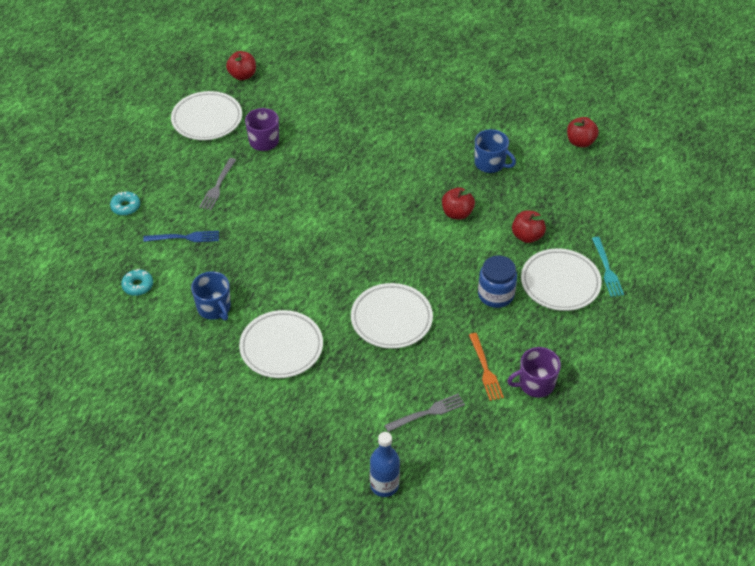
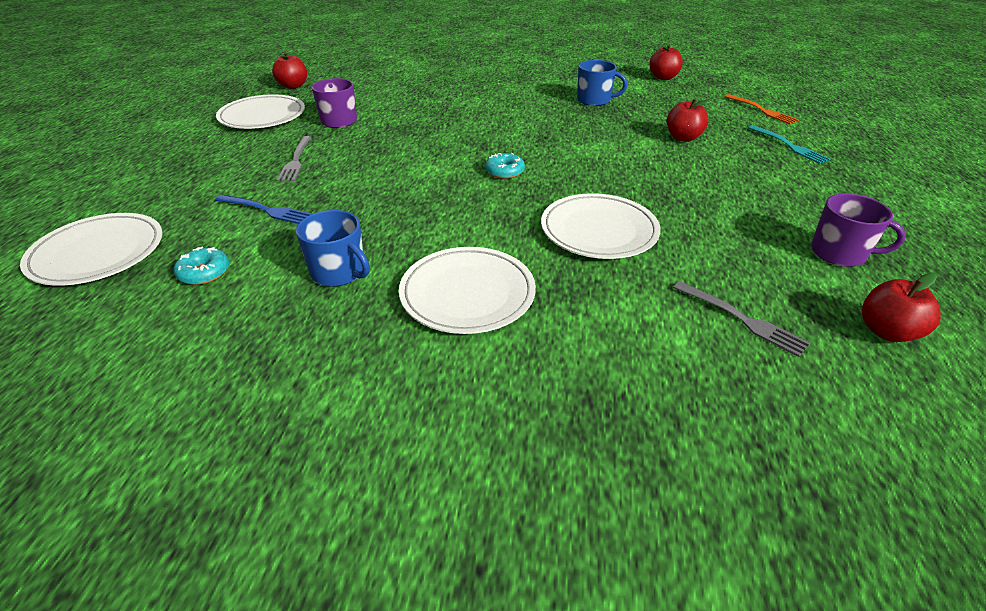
camera: 20 degrees left, 10 degrees down
turquoise donut [110,192,140,216] -> turquoise donut moved to [485,153,525,179]
blue fork [143,231,219,242] -> blue fork turned 45 degrees clockwise [215,195,312,224]
blue bottle [370,432,400,497] -> none
grey fork [385,394,465,432] -> grey fork turned 90 degrees clockwise [673,281,810,357]
red apple [442,187,475,220] -> red apple moved to [862,273,941,342]
orange fork [469,333,504,401] -> orange fork moved to [724,94,799,124]
blue jar [478,255,517,308] -> none
purple mug [507,347,561,398] -> purple mug turned 120 degrees counterclockwise [811,194,906,267]
white plate [521,248,602,311] -> white plate moved to [20,213,162,286]

